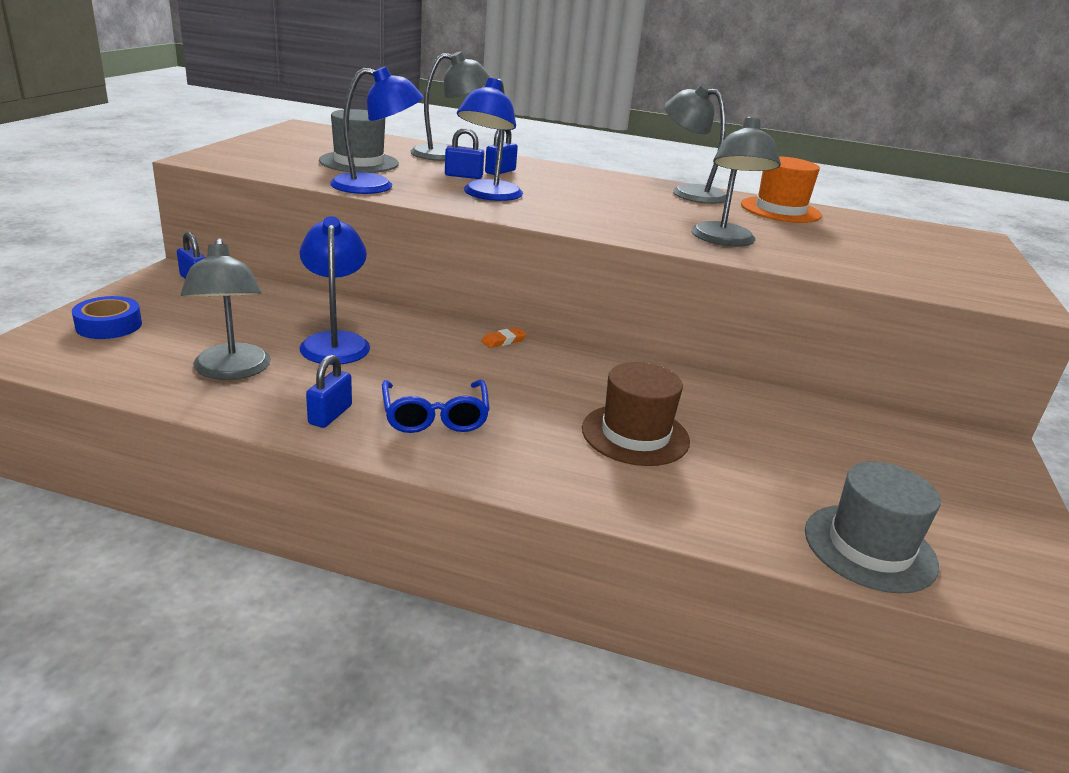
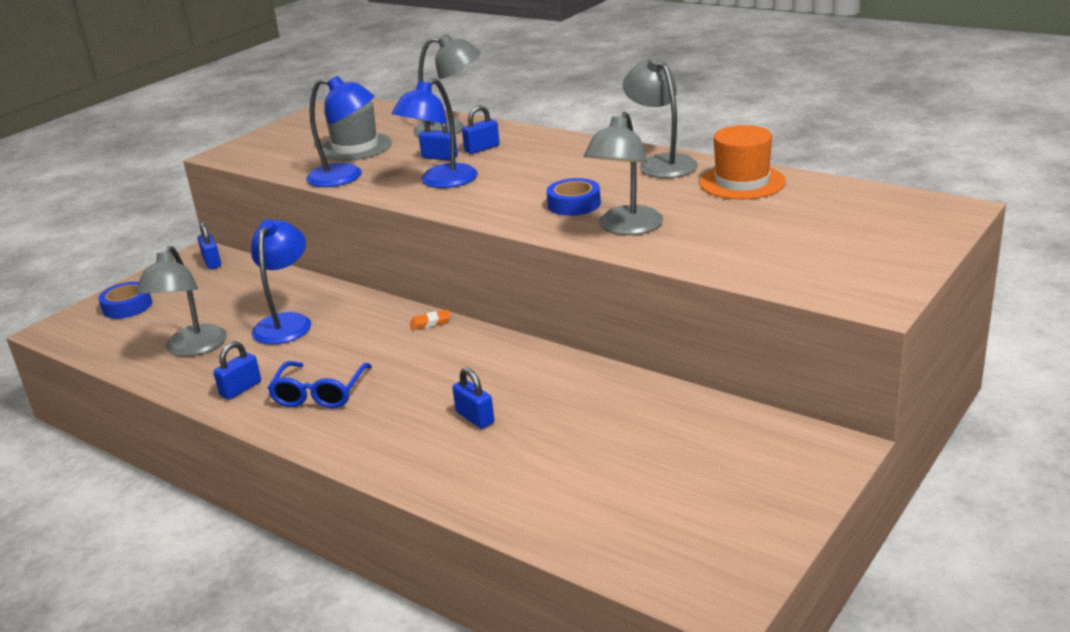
camera: 25 degrees right, 0 degrees up
brown hat [582,362,690,466] -> blue padlock [452,367,494,429]
grey hat [805,462,941,593] -> none
none -> blue tape [547,178,601,216]

